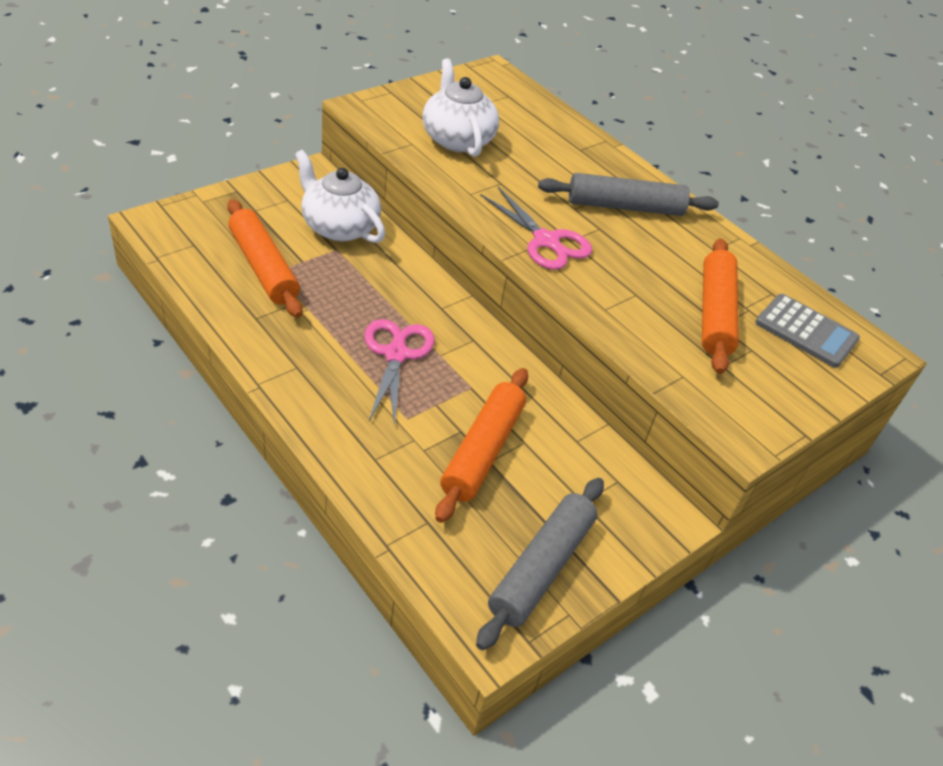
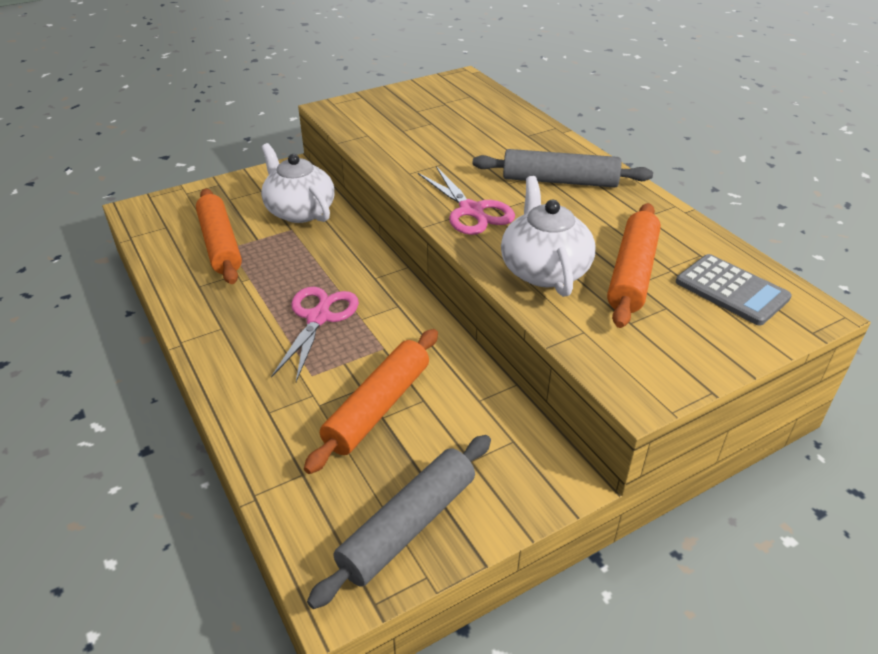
camera: 15 degrees right, 5 degrees down
white teapot [422,58,499,157] -> white teapot moved to [501,176,596,297]

